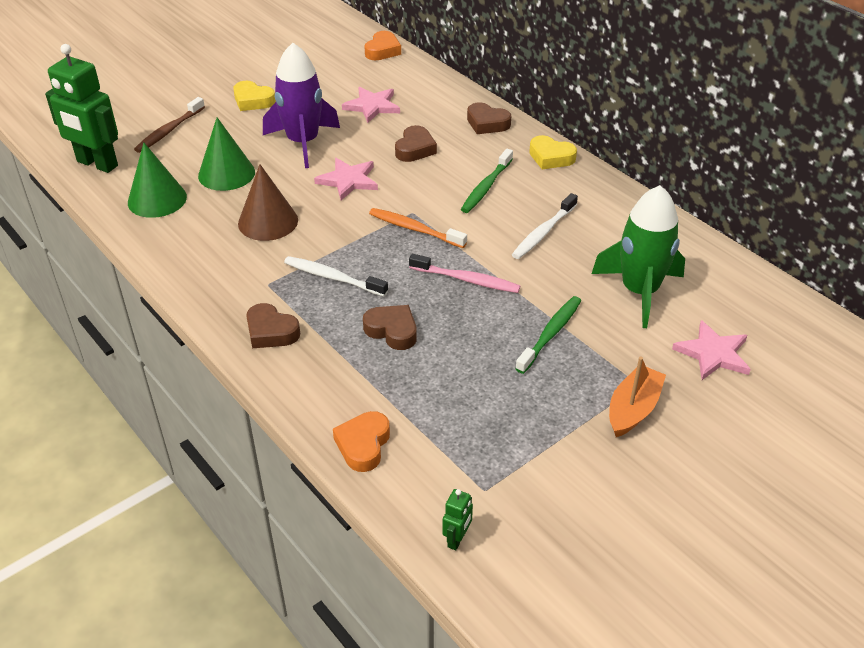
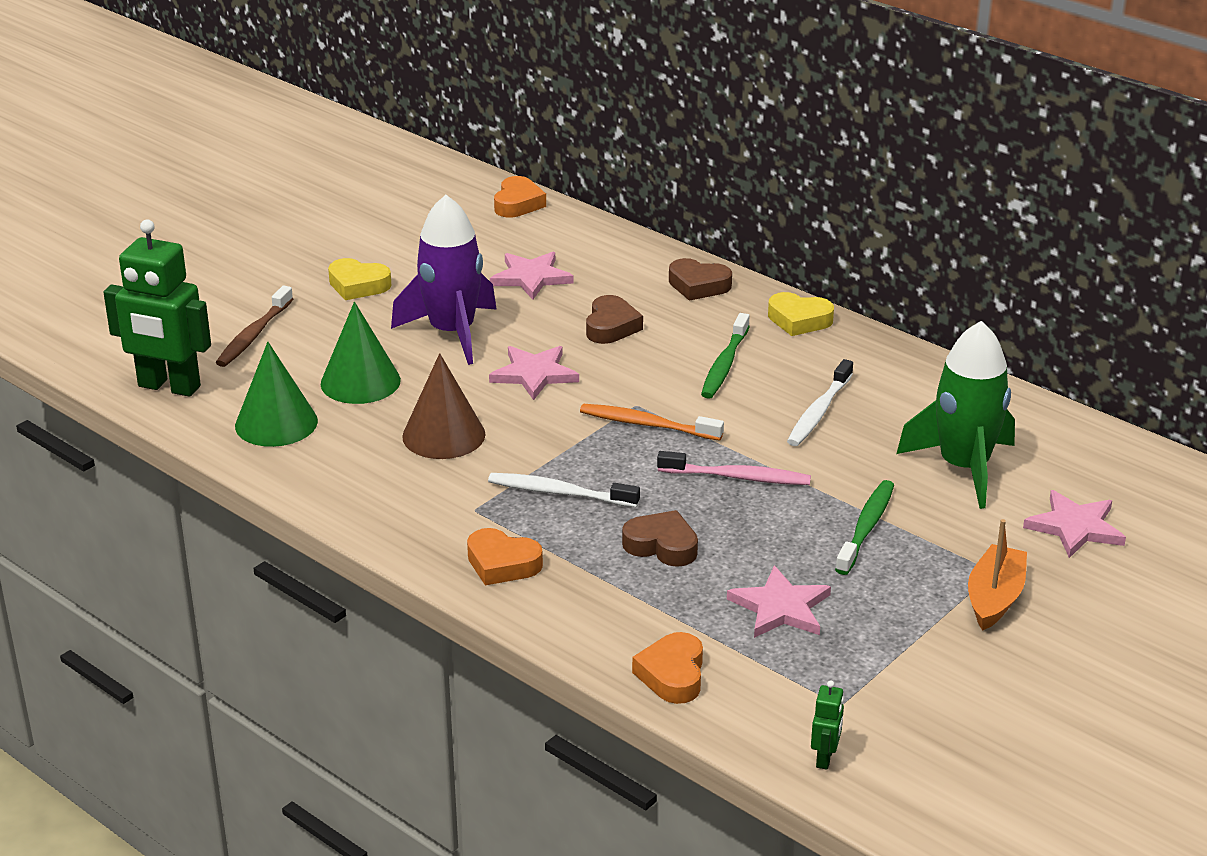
camera: 10 degrees left, 10 degrees down
brown heart [246,303,300,348] -> orange heart [467,528,543,585]
none -> pink star [727,565,831,638]

